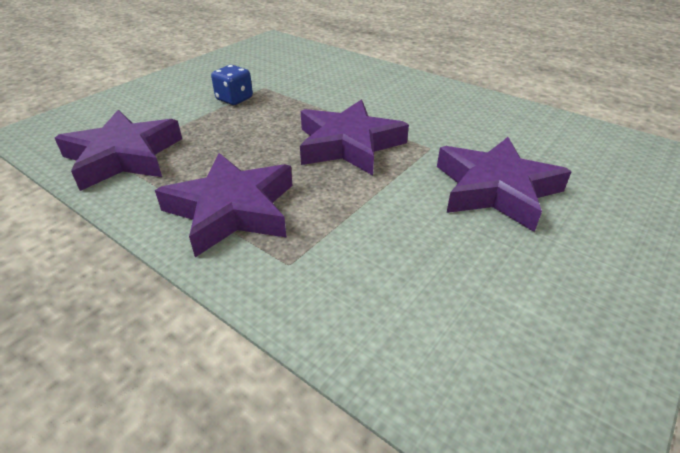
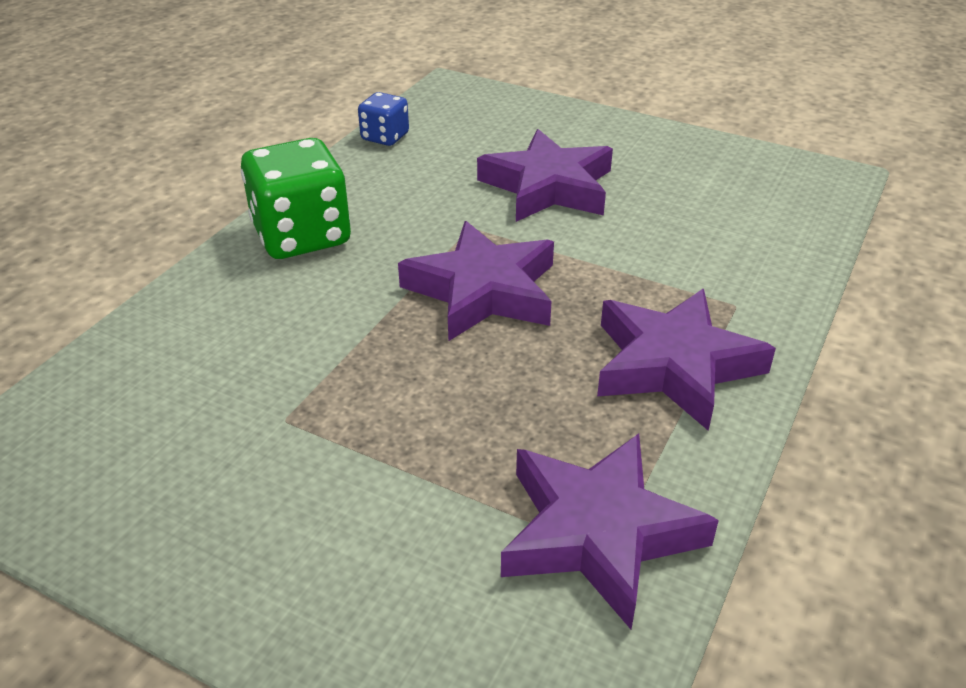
camera: 100 degrees left, 0 degrees up
blue dice [211,65,253,105] -> blue dice moved to [358,92,409,146]
none -> green dice [241,138,351,259]

